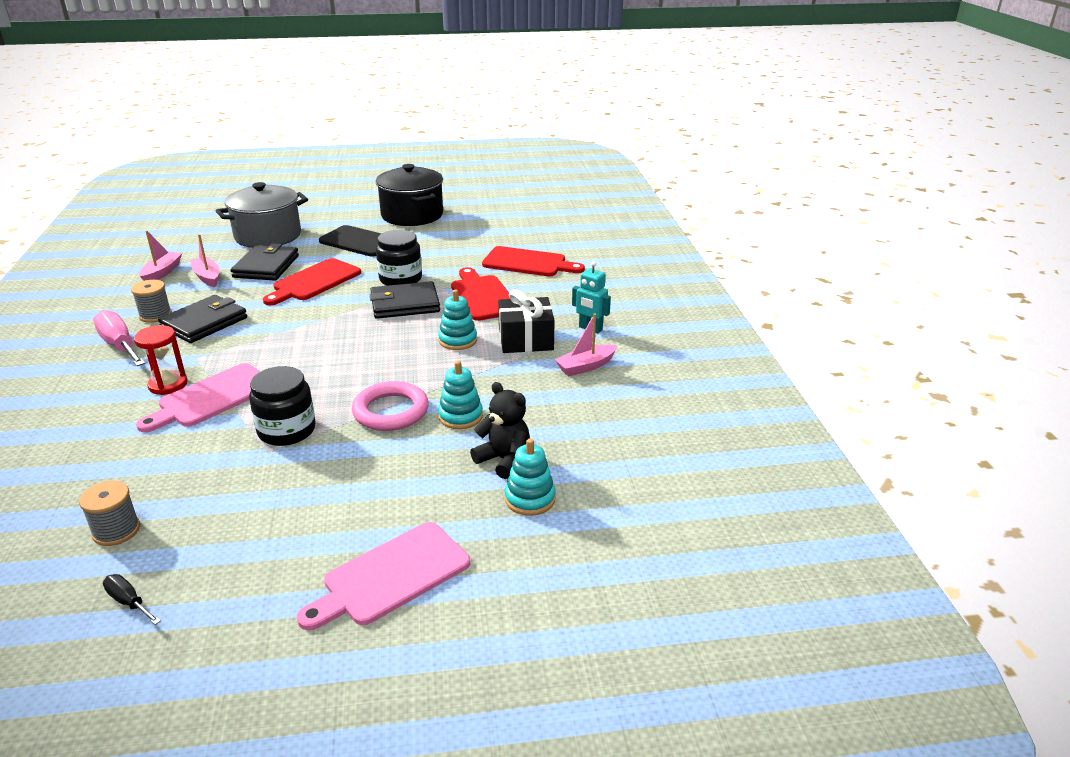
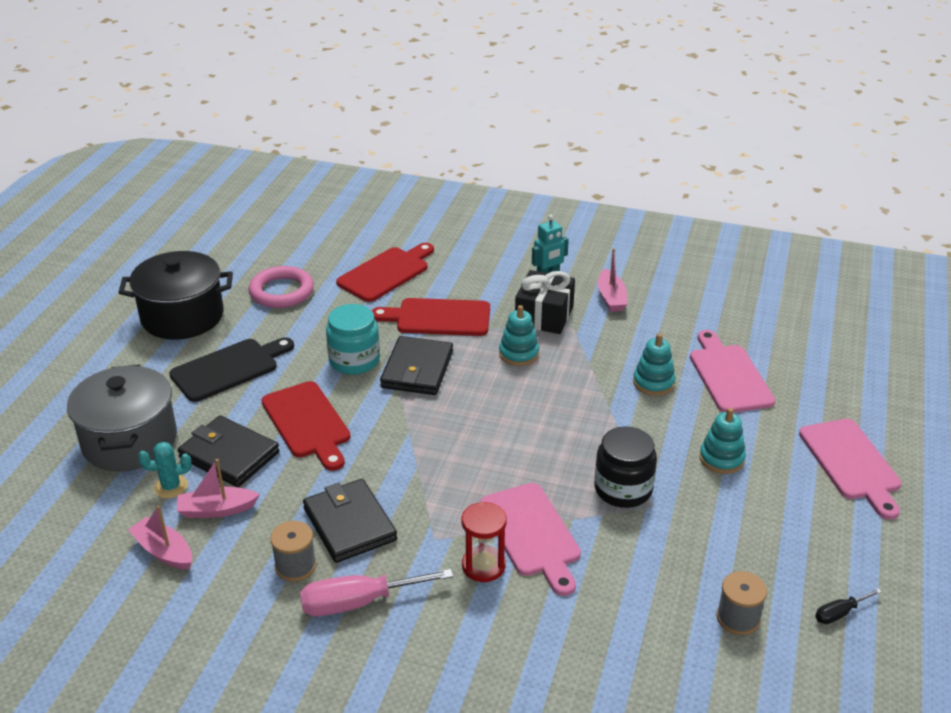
camera: 65 degrees left, 5 degrees up
pink ring [352,381,429,431] -> pink ring moved to [249,266,314,308]
black jar [376,230,422,286] -> turquoise jar [326,304,380,375]
black teddy bear [470,382,530,479] -> pink cutting board [690,330,775,413]
turquoise stacking toy [505,439,556,516] -> turquoise stacking toy moved to [699,408,746,474]
none -> turquoise cactus [138,442,192,499]

